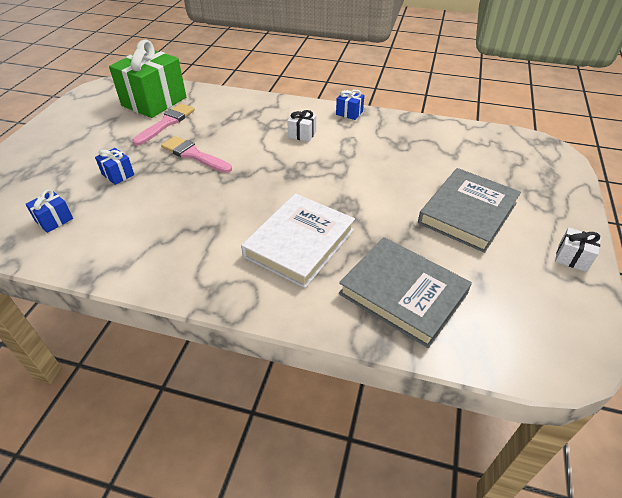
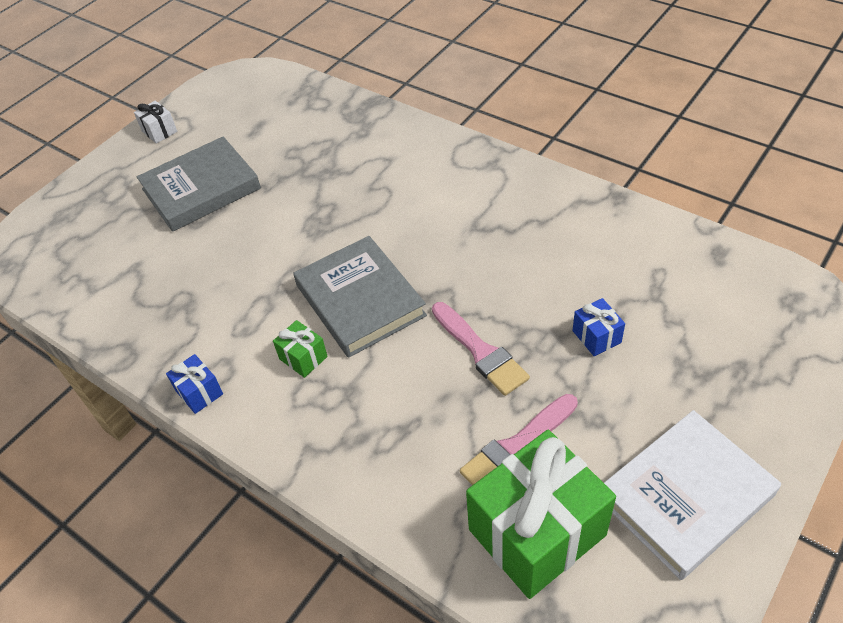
camera: 155 degrees left, 5 degrees up
blue gift [25,189,73,233] -> none
white book [241,194,355,288] -> white book moved to [604,410,781,580]
white gift [287,110,316,142] -> green gift [273,320,328,378]
grey book [339,237,472,348] -> grey book moved to [293,236,427,358]

